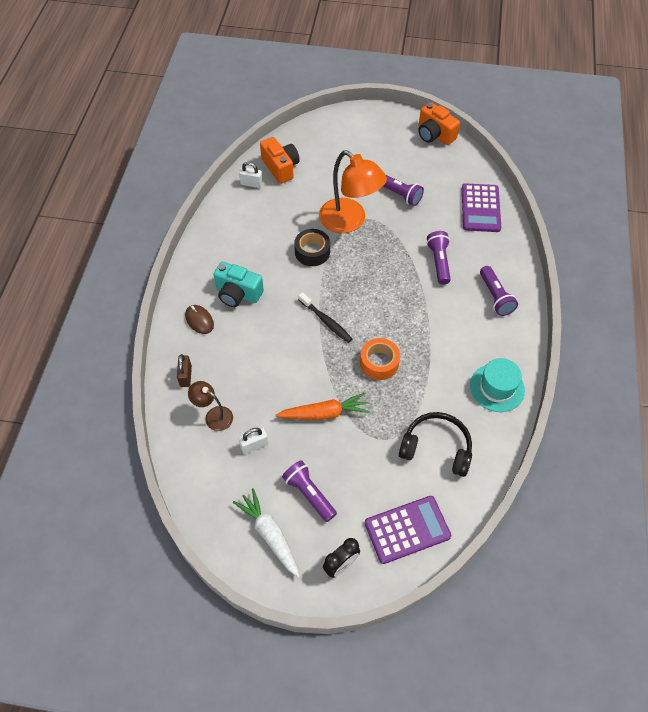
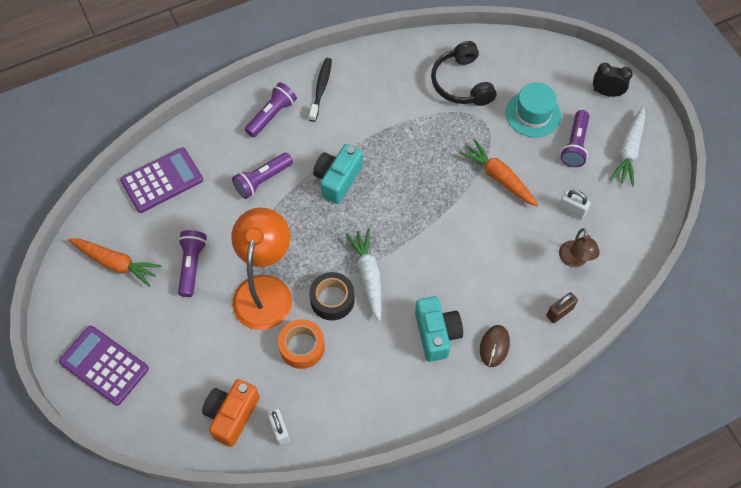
camera: 125 degrees left, 5 degrees up
black toothbrush [299,292,352,343] -> black toothbrush moved to [309,58,332,122]
orange tape [360,338,400,380] -> orange tape moved to [278,319,325,369]
purple calculator [365,496,451,564] -> purple calculator moved to [59,326,149,406]
orange camera [418,102,460,145] -> none
turquoise hat [470,358,525,412] -> turquoise hat moved to [506,82,561,138]
none -> orange carrot [69,238,161,287]
none -> turquoise camera [313,144,363,204]
none -> white carrot [346,228,382,321]

